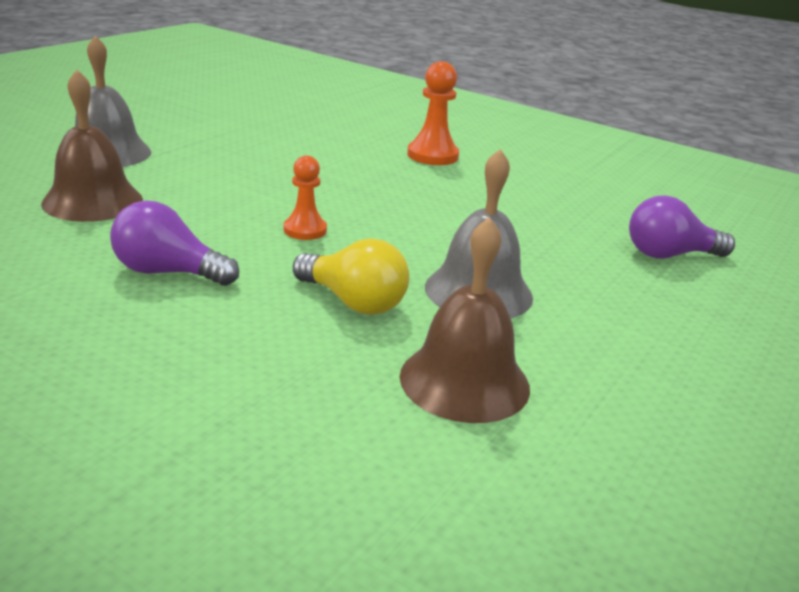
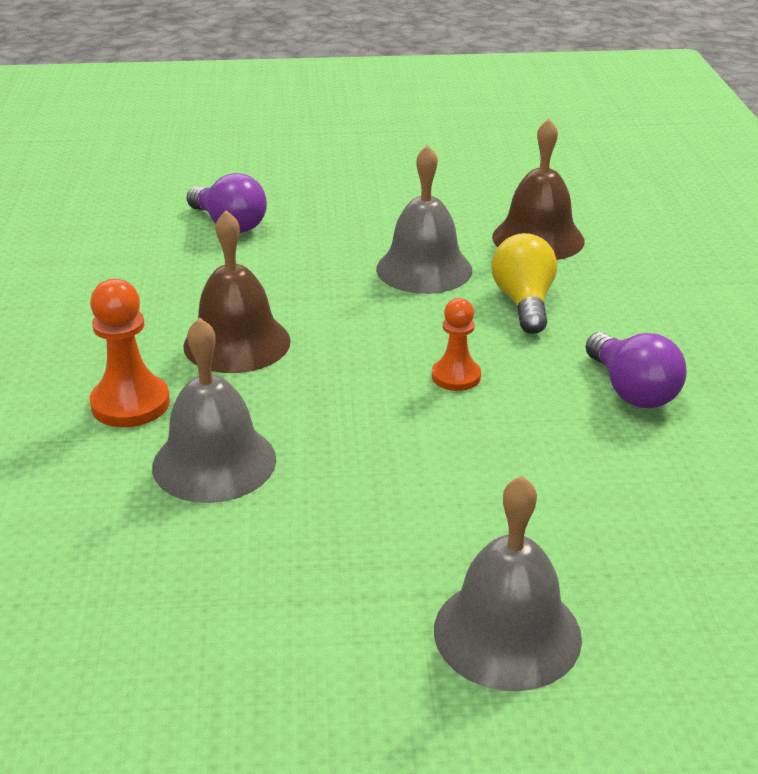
camera: 125 degrees left, 5 degrees up
brown bell [41,70,143,222] -> brown bell moved to [183,210,291,373]
none -> grey bell [152,317,277,503]

